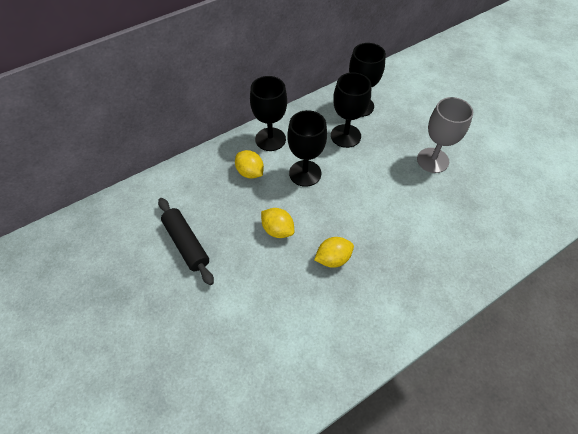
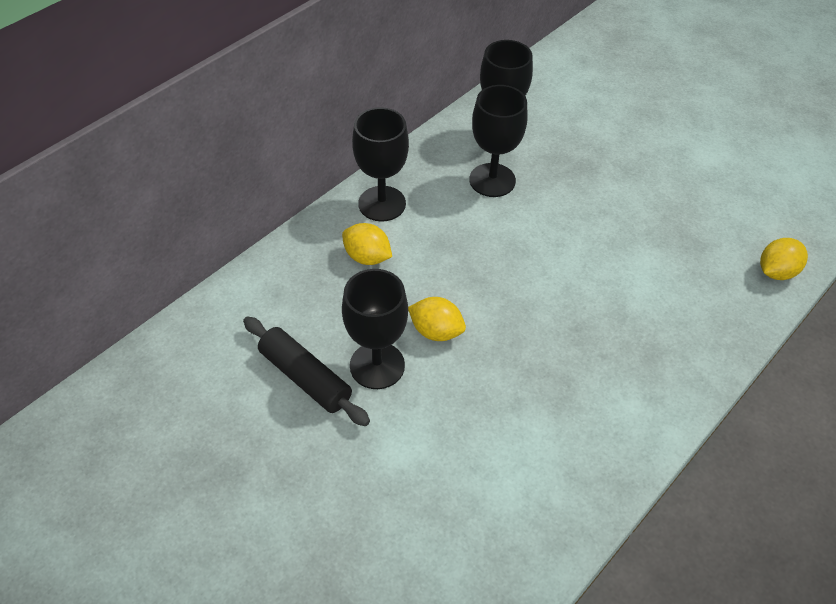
camera: 15 degrees left, 5 degrees down
black goblet [287,110,327,187] -> black goblet moved to [342,269,408,389]
yellow lemon [314,237,354,268] -> yellow lemon moved to [760,238,808,280]
grey goblet [417,97,473,173] -> none

